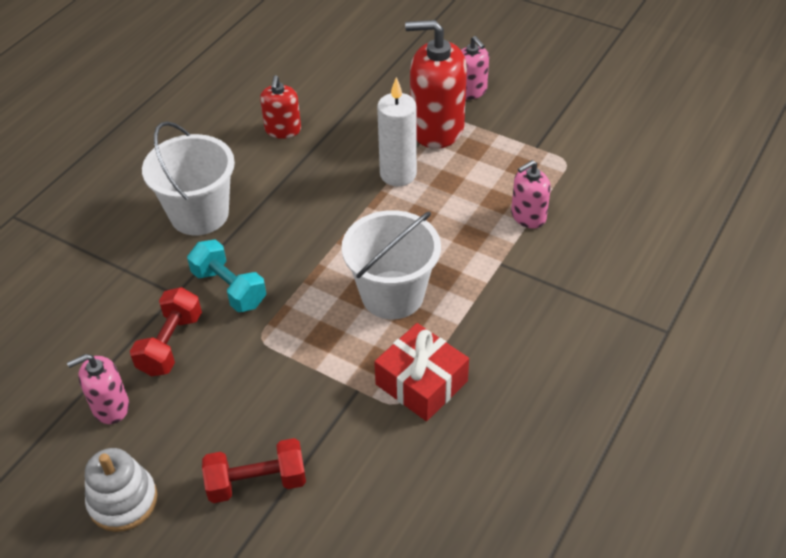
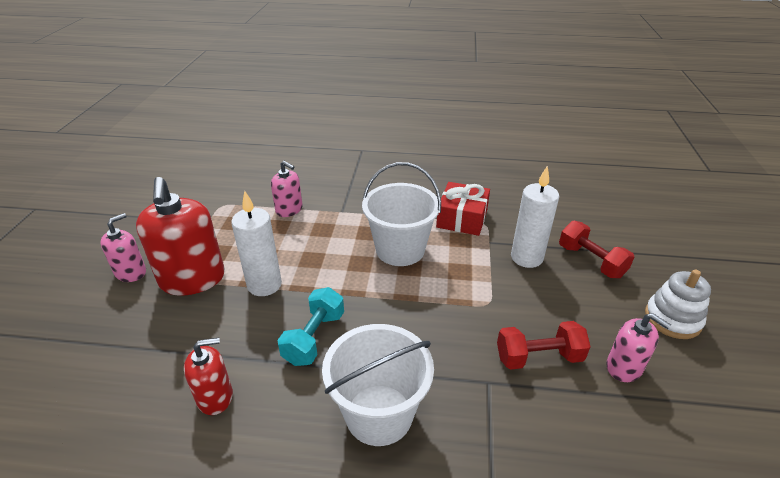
camera: 115 degrees left, 10 degrees down
turquoise dumbbell [187,239,266,312] -> turquoise dumbbell moved to [278,287,344,366]
none -> white candle [511,166,559,268]

